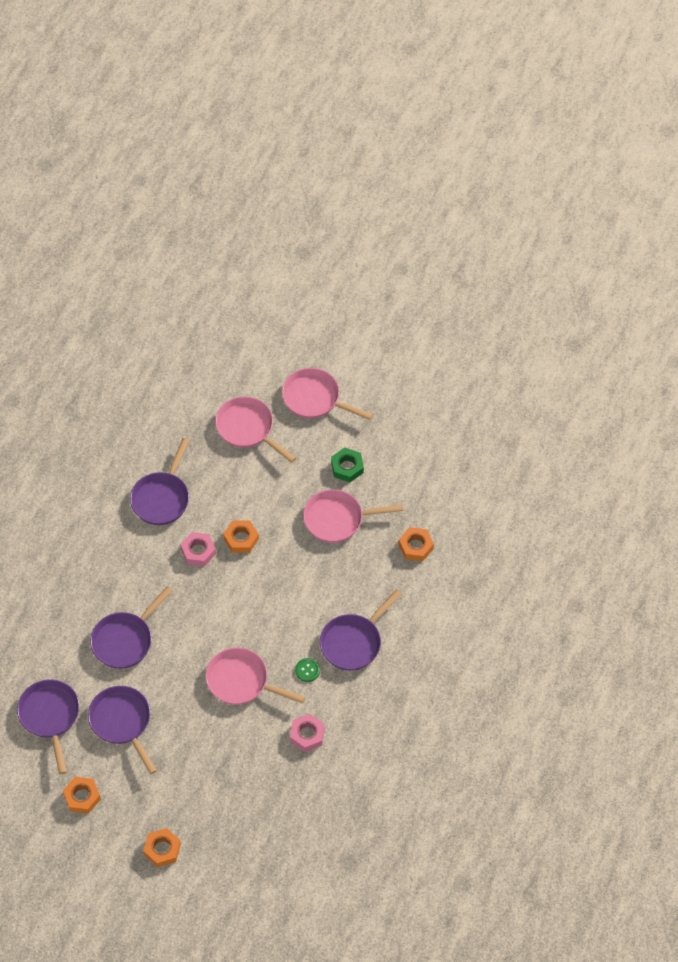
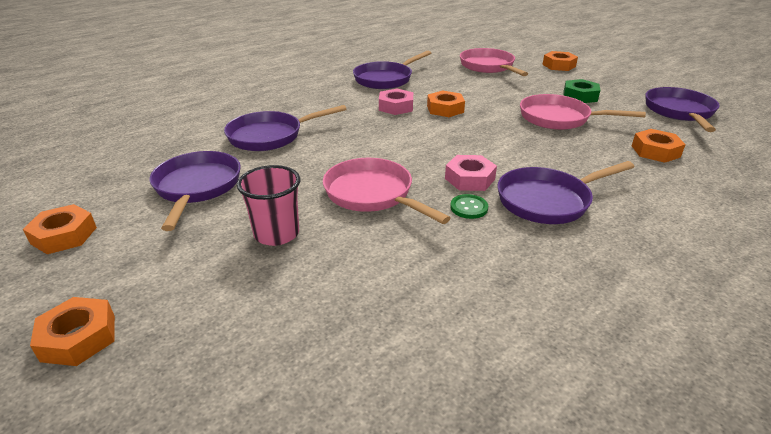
camera: 25 degrees right, 25 degrees down
purple pan [17,680,80,774] -> purple pan moved to [645,87,720,132]
pink pan [282,368,373,420] -> orange nut [542,51,578,71]
pink nut [290,714,324,752] -> pink nut moved to [445,155,497,191]
none -> pink cup [237,165,300,246]

